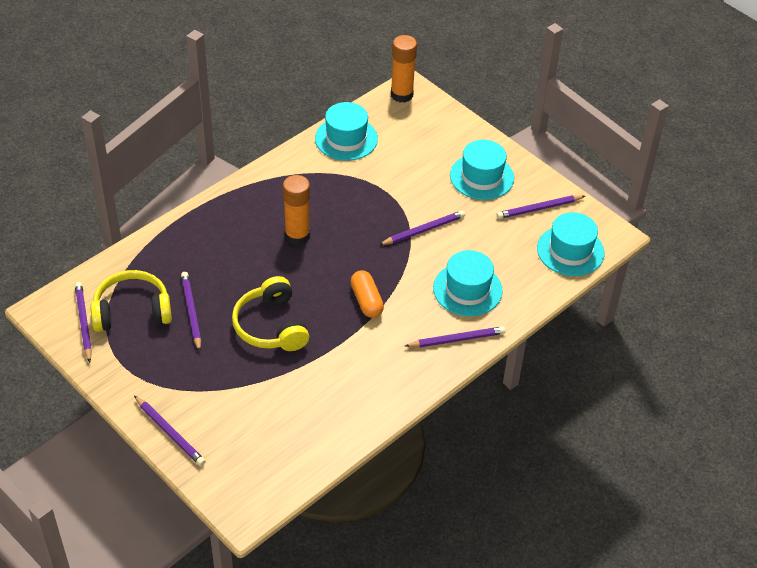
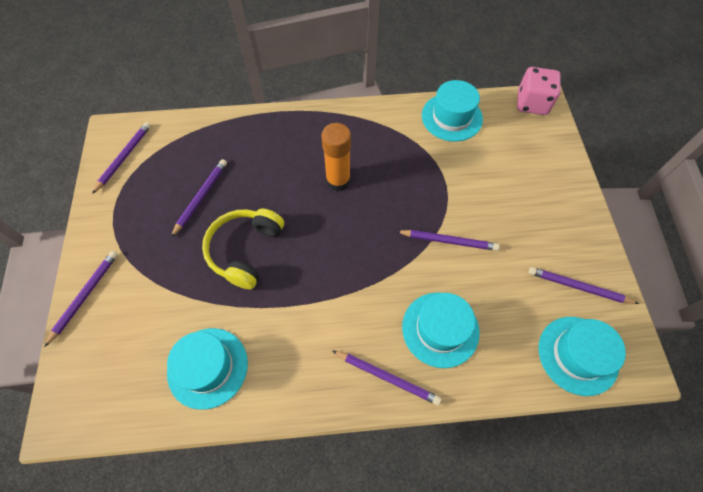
camera: 40 degrees right, 15 degrees up
yellow headphones [91,270,172,332] -> none
purple pencil [134,395,206,466] -> purple pencil turned 150 degrees counterclockwise [44,251,118,347]
orange capsule [350,270,384,318] -> none
orange glue stick [391,35,417,103] -> pink dice [517,67,561,115]
turquoise hat [450,140,514,200] -> turquoise hat moved to [167,328,248,410]

